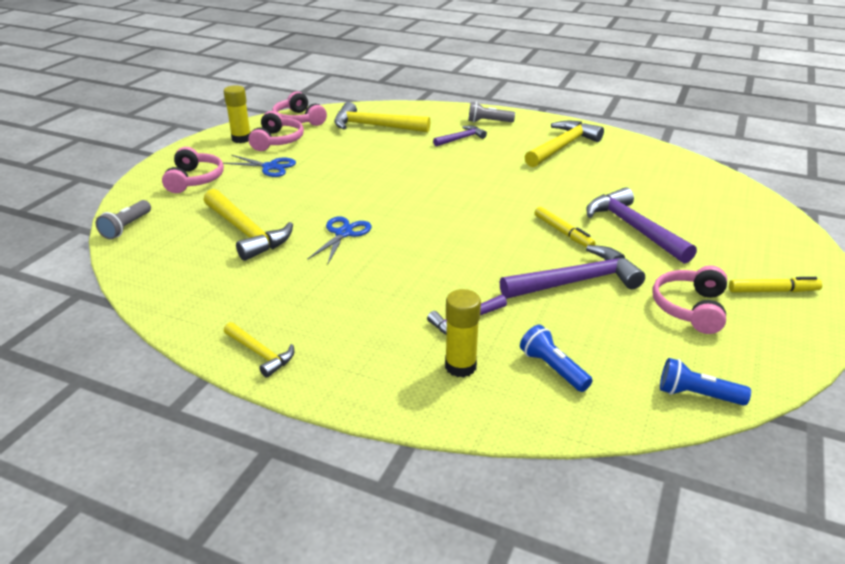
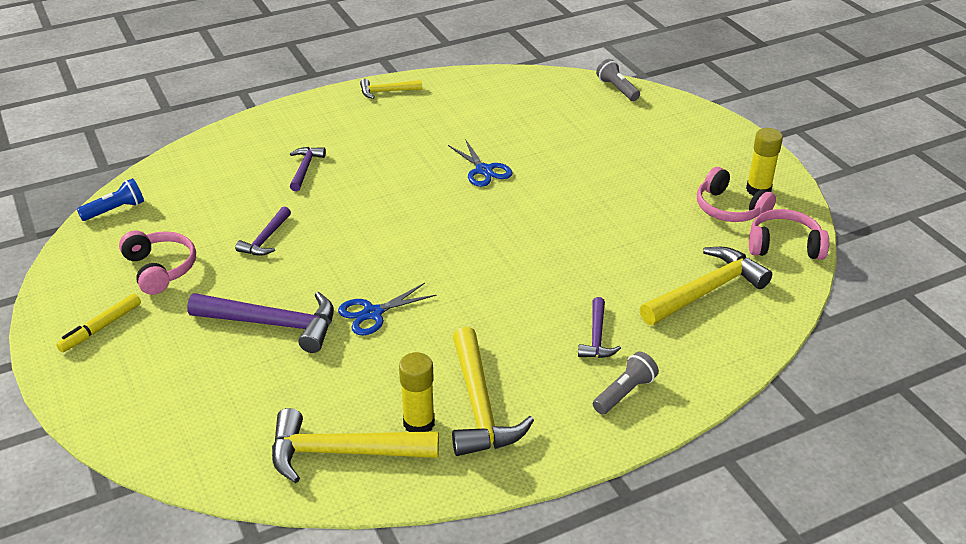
camera: 130 degrees right, 5 degrees up
pink headphones [162,147,224,193] -> none
yellow hammer [204,189,293,261] -> yellow hammer moved to [272,408,439,483]
blue scissors [223,155,296,177] -> blue scissors moved to [338,283,436,335]
yellow glue stick [445,289,481,378] -> yellow glue stick moved to [399,352,435,432]
purple hammer [500,245,645,299] -> purple hammer [235,207,291,256], size x0.55
blue flashlight [520,325,593,392] -> none
yellow marker [535,207,596,248] -> none

